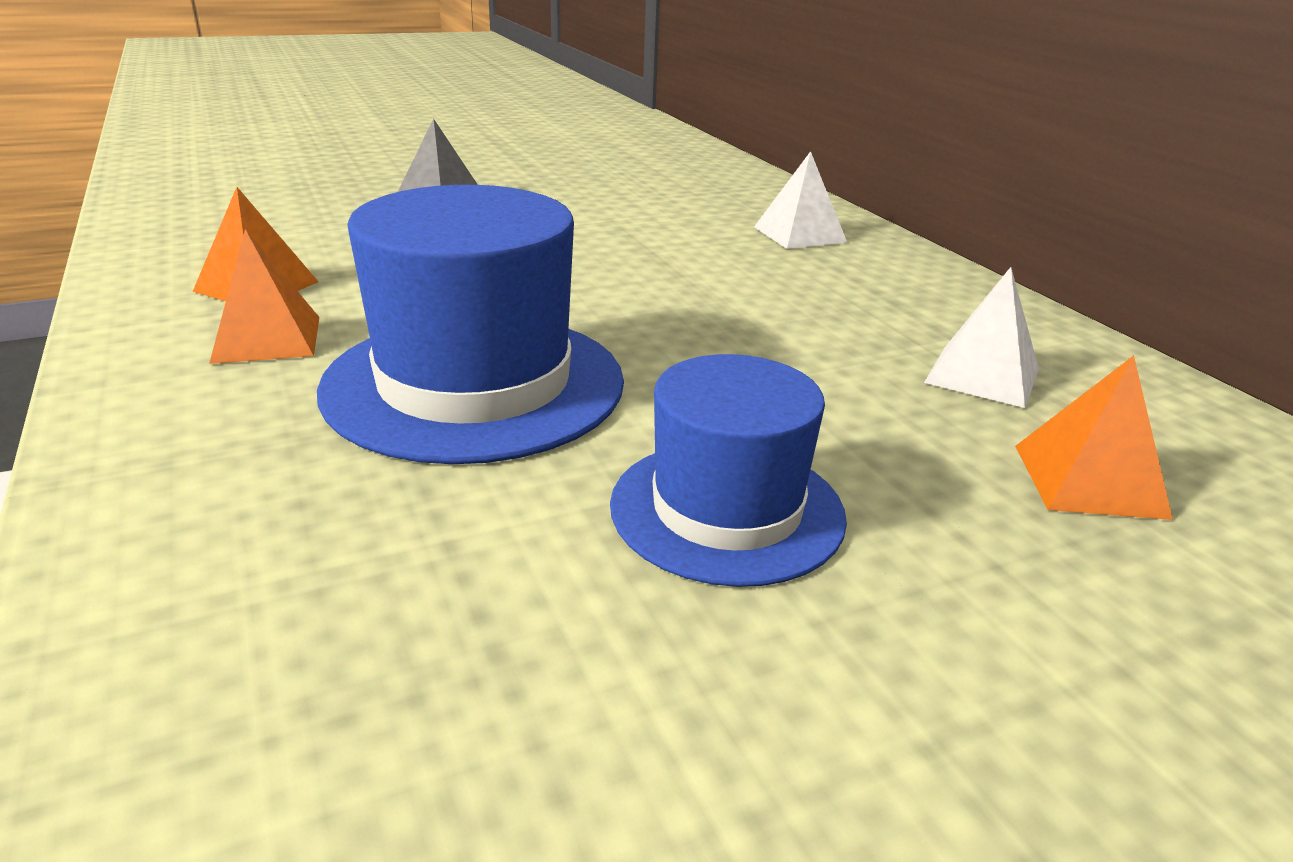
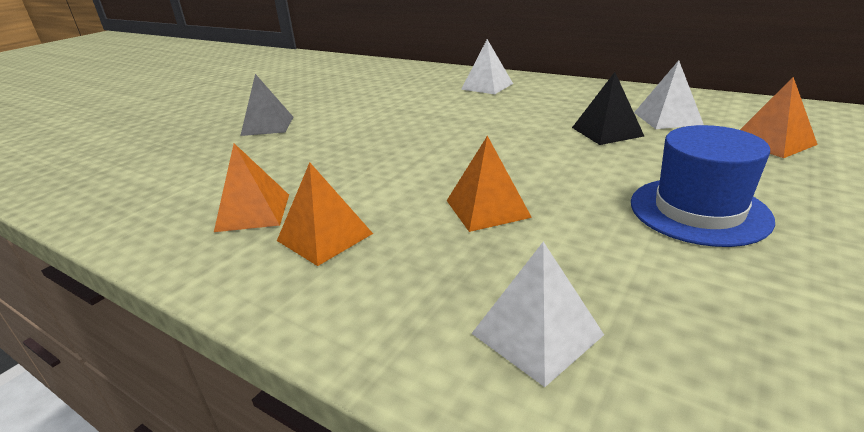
camera: 30 degrees left, 0 degrees up
blue hat [317,185,624,464] -> orange pyramid [447,136,532,232]
none -> white pyramid [471,242,604,387]
none -> black pyramid [572,72,644,145]

